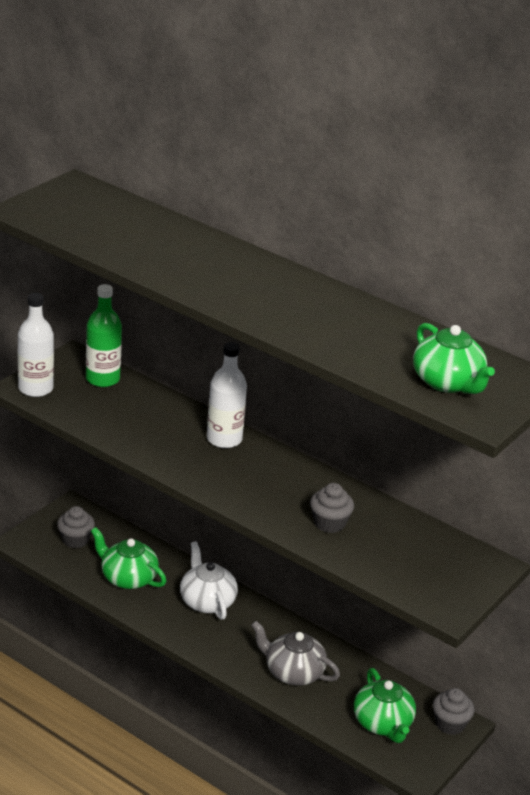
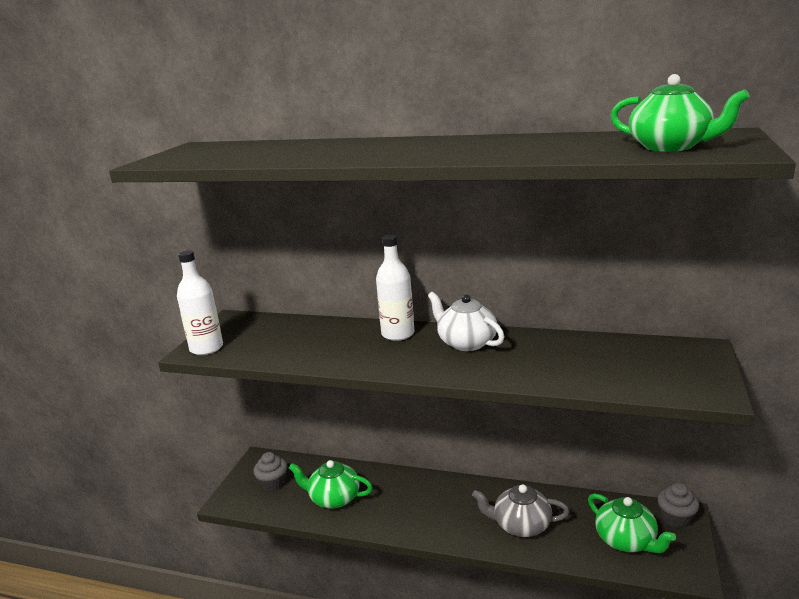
camera: 15 degrees left, 10 degrees down
green bottle [86,284,122,387] -> none
white teapot [180,541,238,620] -> white teapot moved to [428,292,505,351]
grey cupcake [310,483,354,533] -> none

